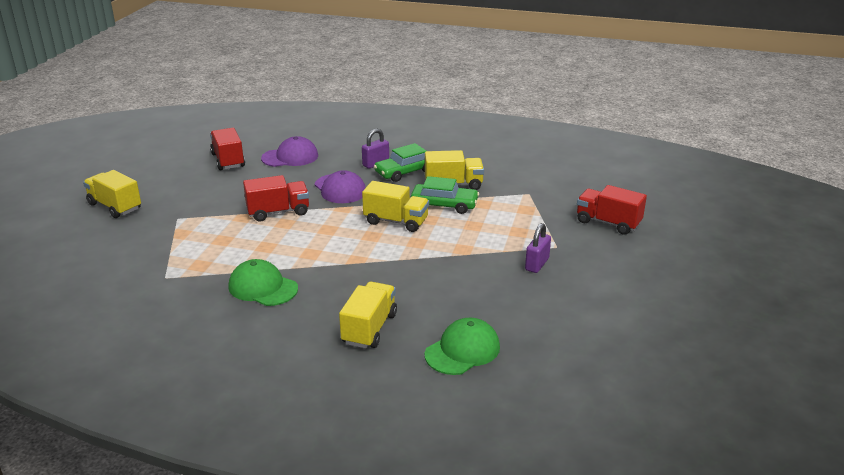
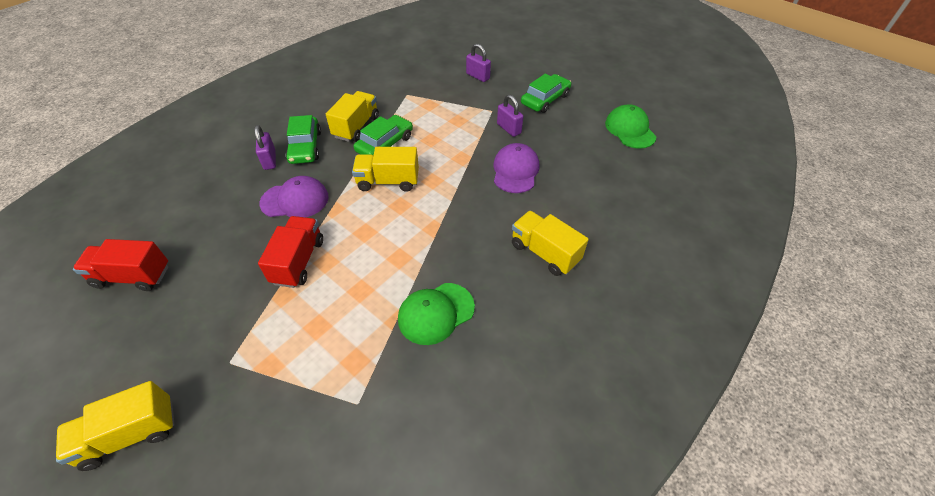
camera: 65 degrees left, 20 degrees up
purple cap [261,136,318,167] -> purple cap moved to [494,143,540,193]
yellow truck [362,181,429,232] -> yellow truck turned 135 degrees counterclockwise [352,147,419,192]
green cap [425,318,500,375] -> green cap moved to [605,104,657,149]
red truck [577,185,647,235] -> purple padlock [466,43,491,82]
none -> green car [521,74,571,113]

